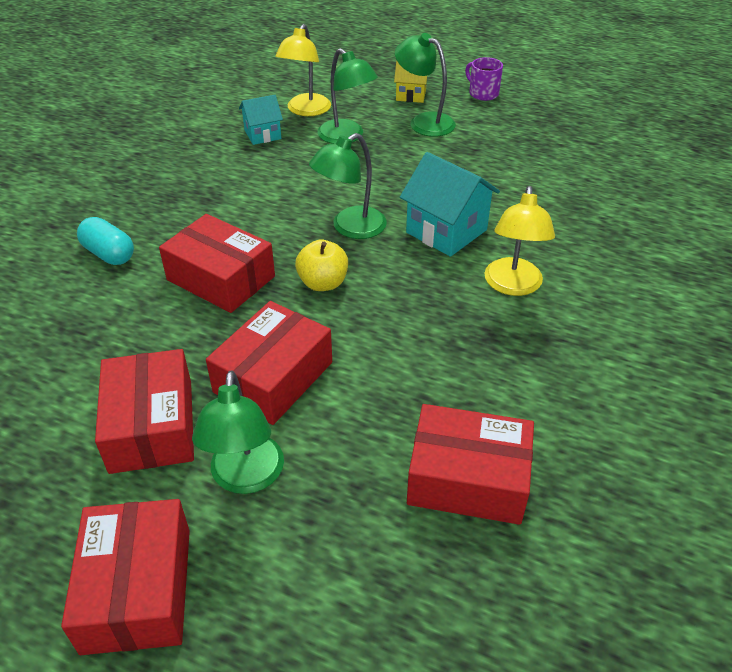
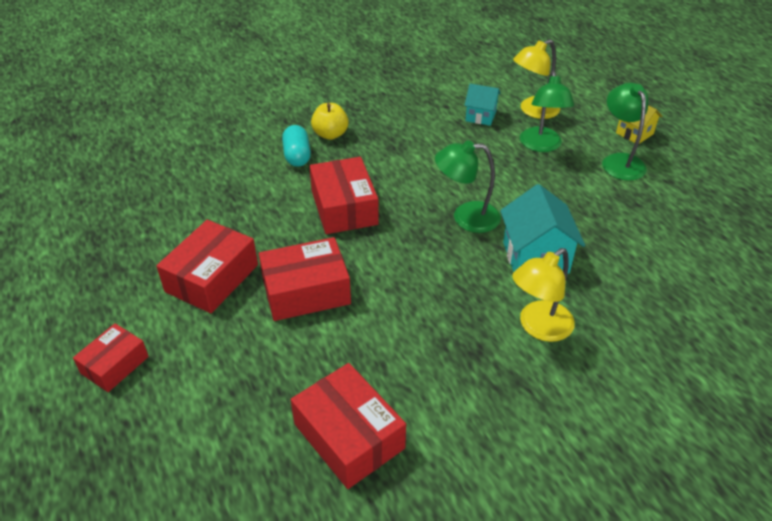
camera: 40 degrees right, 0 degrees up
red box [61,499,190,655] -> red box [73,323,149,392], size x0.62
green lamp [192,370,284,494] -> none
yellow apple [295,239,348,291] -> yellow apple moved to [311,103,349,140]
purple mug [465,57,503,101] -> none

